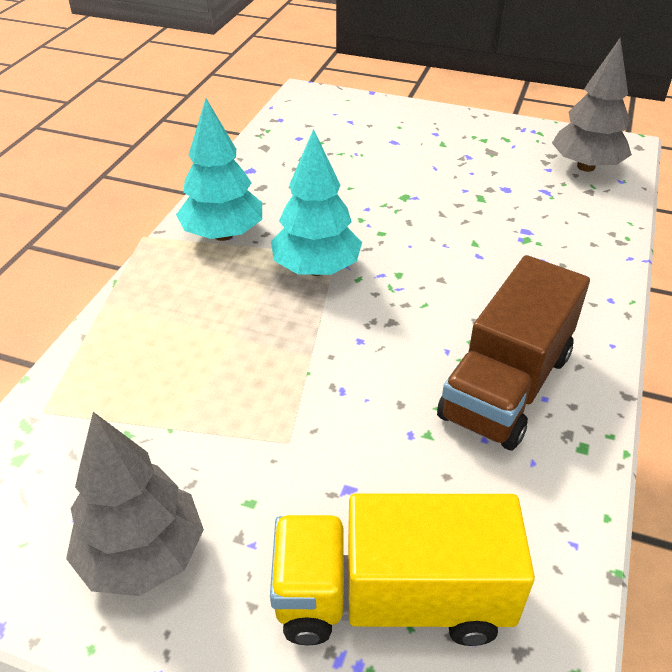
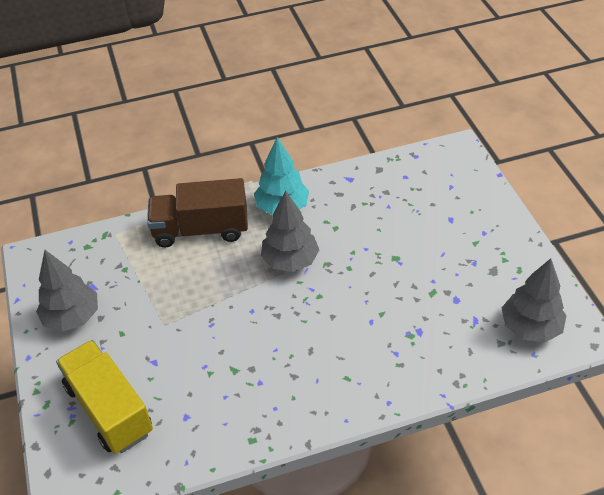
camera: 55 degrees right, 5 degrees up
turquoise tree [271,129,362,276] -> grey tree [261,191,319,272]
brown truck [437,255,590,450] -> brown truck moved to [147,178,248,247]

